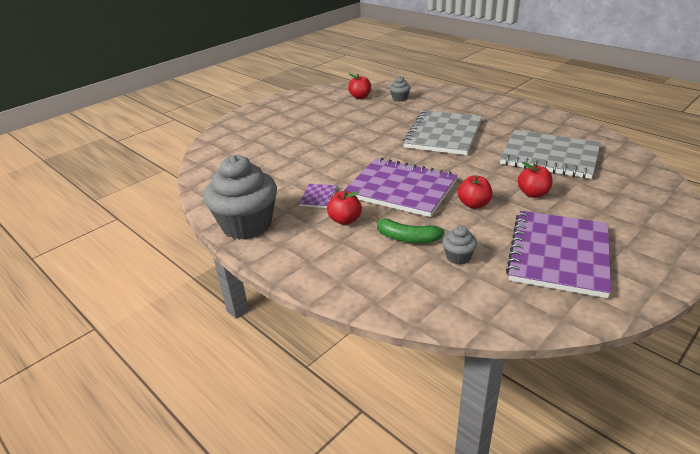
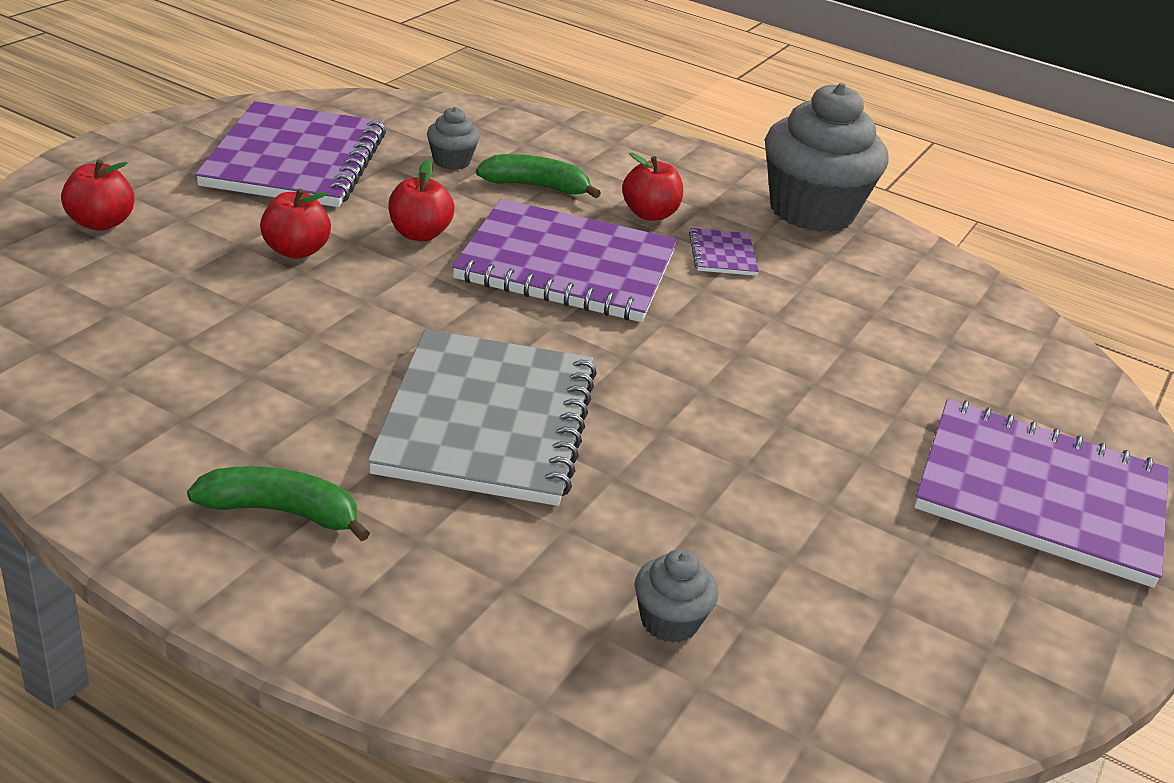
camera: 160 degrees right, 0 degrees up
red apple [348,73,371,99] -> red apple moved to [61,160,135,231]
grey notebook [500,130,601,179] -> none
none -> green banana [187,466,370,541]
none -> purple notebook [914,399,1169,588]

